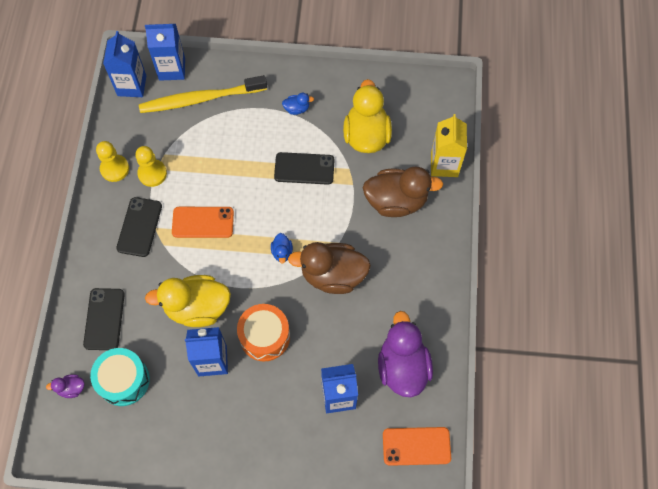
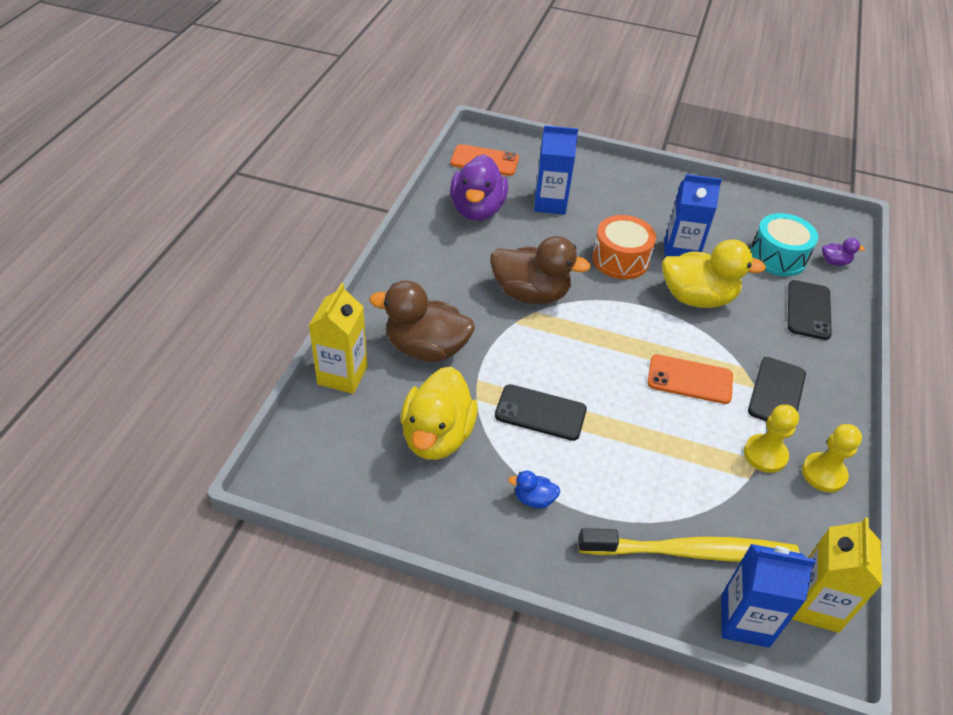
camera: 170 degrees left, 20 degrees down
blue carton [103,31,146,97] -> yellow carton [792,517,882,633]
blue duck [271,233,293,264] -> none

